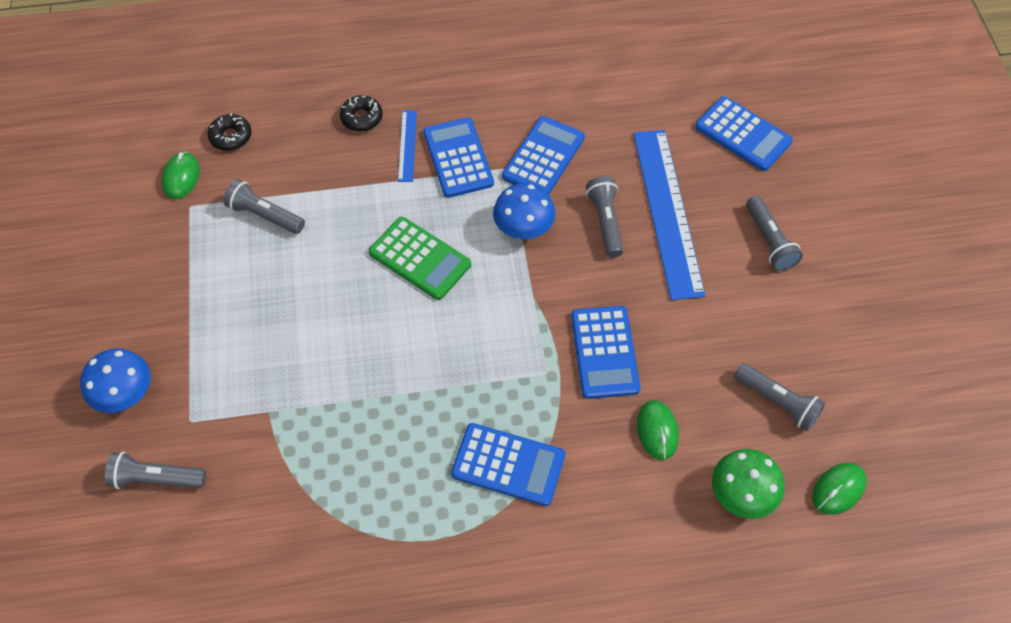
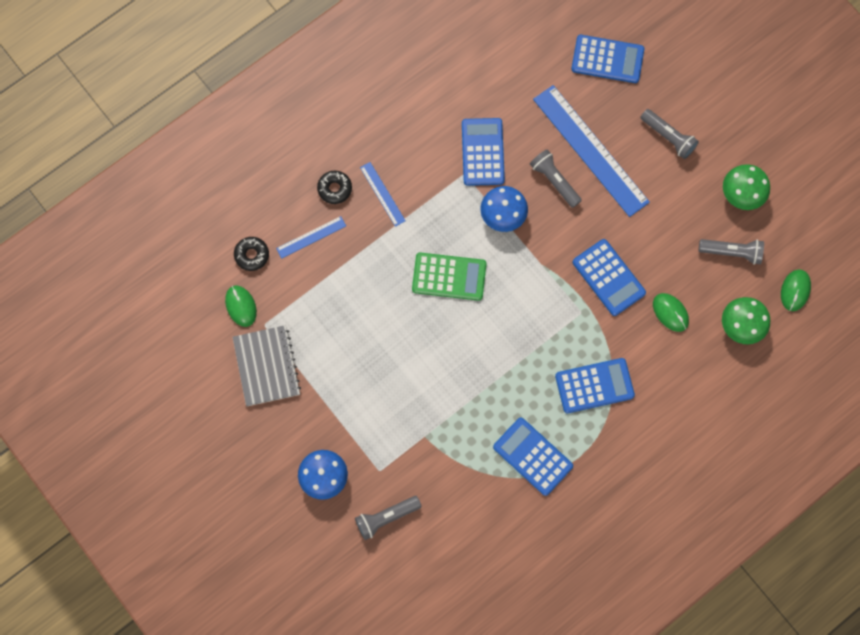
camera: 30 degrees left, 15 degrees up
grey flashlight [223,179,305,234] -> none
blue calculator [423,118,494,198] -> blue calculator moved to [493,417,573,496]
none -> grey notebook [233,325,301,406]
none -> blue ruler [276,216,346,259]
none -> green mushroom [723,164,770,210]

